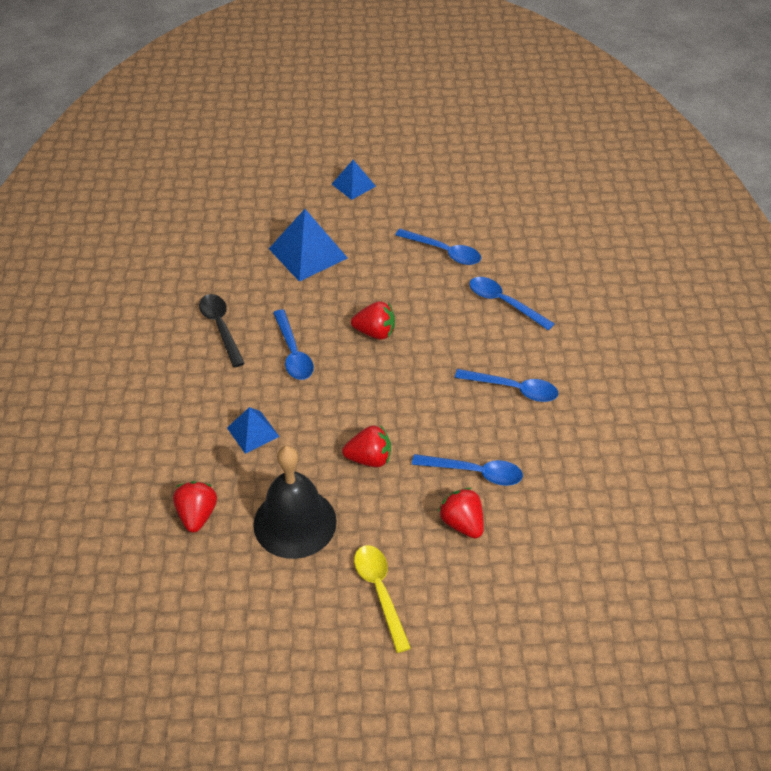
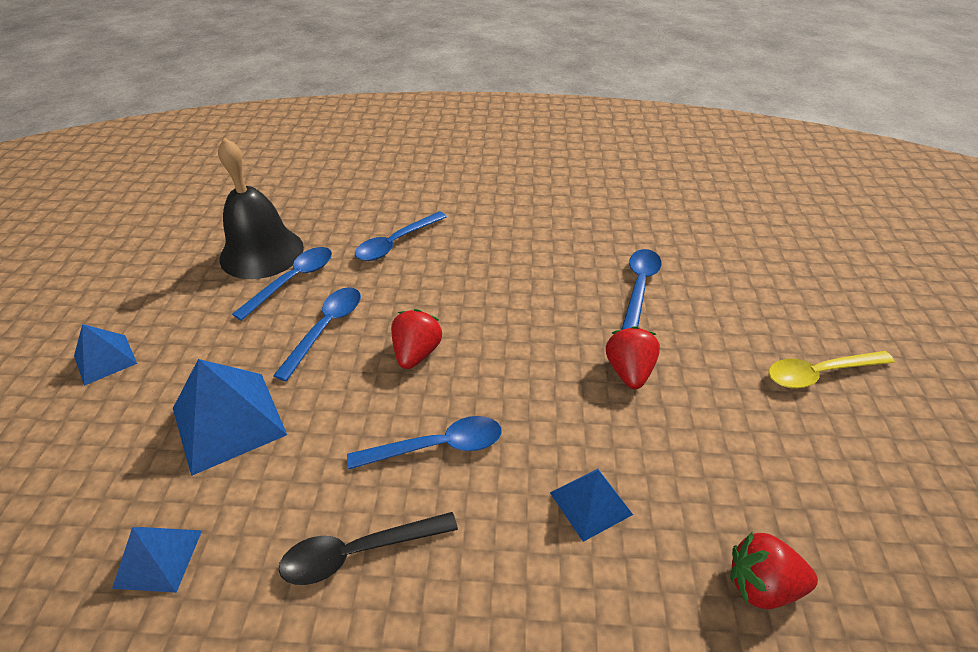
camera: 85 degrees left, 5 degrees down
black bell [253,446,337,559] -> black bell moved to [218,137,304,279]
red strawberry [438,488,484,539] -> none
blue spoon [455,369,558,402] -> blue spoon moved to [273,287,361,381]
none -> blue pyramid [112,527,202,593]

